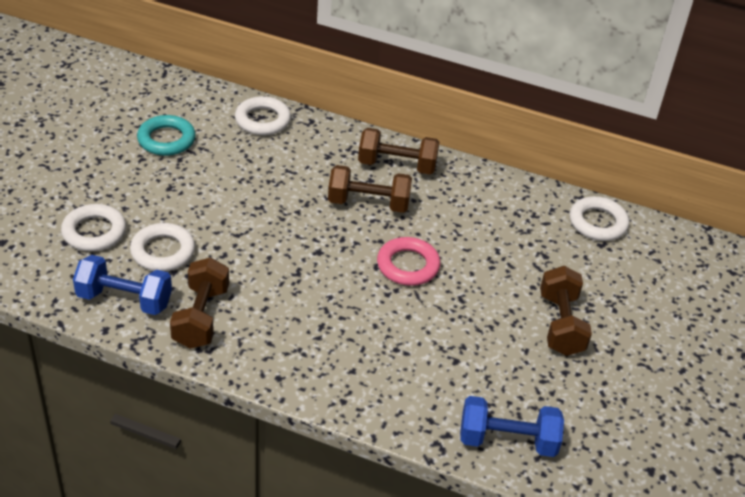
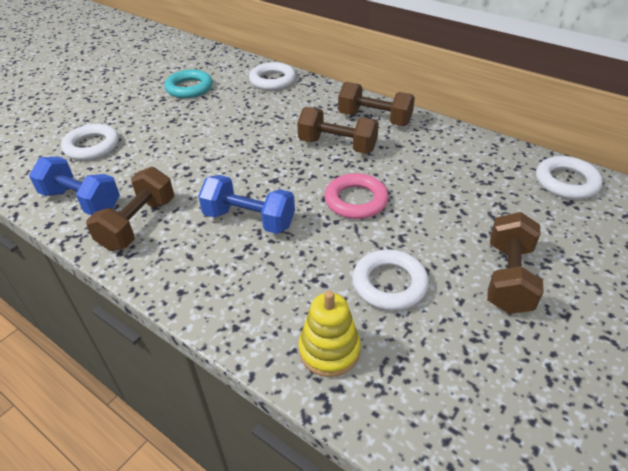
camera: 20 degrees right, 0 degrees up
white ring [130,223,195,271] -> white ring moved to [352,250,429,311]
blue dumbbell [460,396,564,457] -> blue dumbbell moved to [198,175,295,234]
none -> yellow stacking toy [299,291,361,377]

